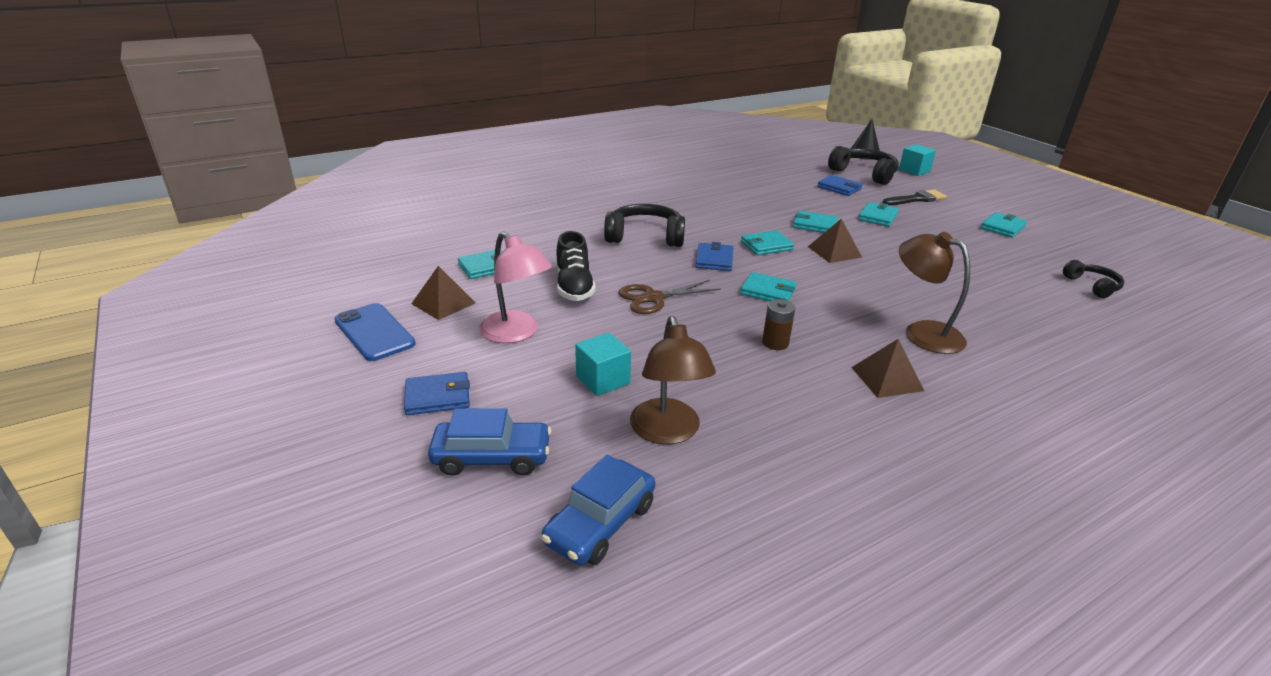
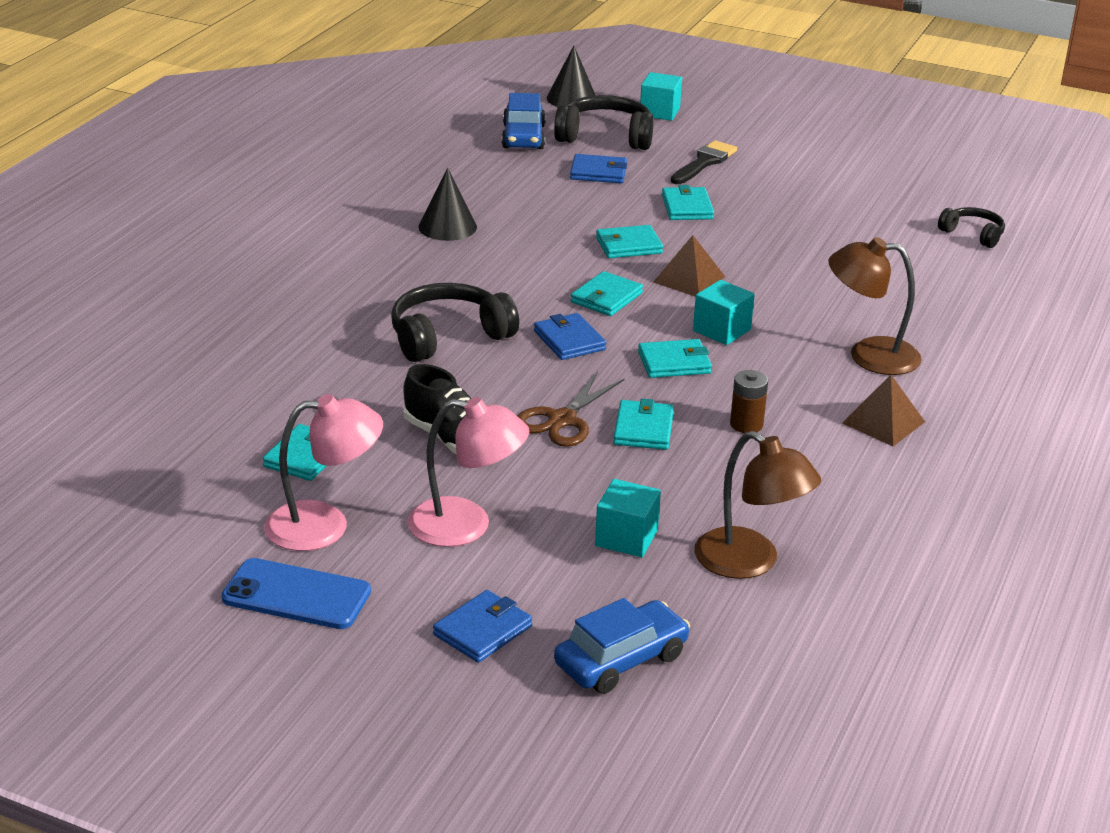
camera: 35 degrees left, 0 degrees up
brown pyramid [411,266,475,320] -> pink lamp [264,394,383,551]
blue car [541,454,655,565] -> blue car moved to [502,93,546,149]
turquoise wallet [981,212,1027,238] -> turquoise wallet moved to [613,399,674,450]
none -> black cone [418,168,477,241]
none -> turquoise cube [693,280,755,345]

